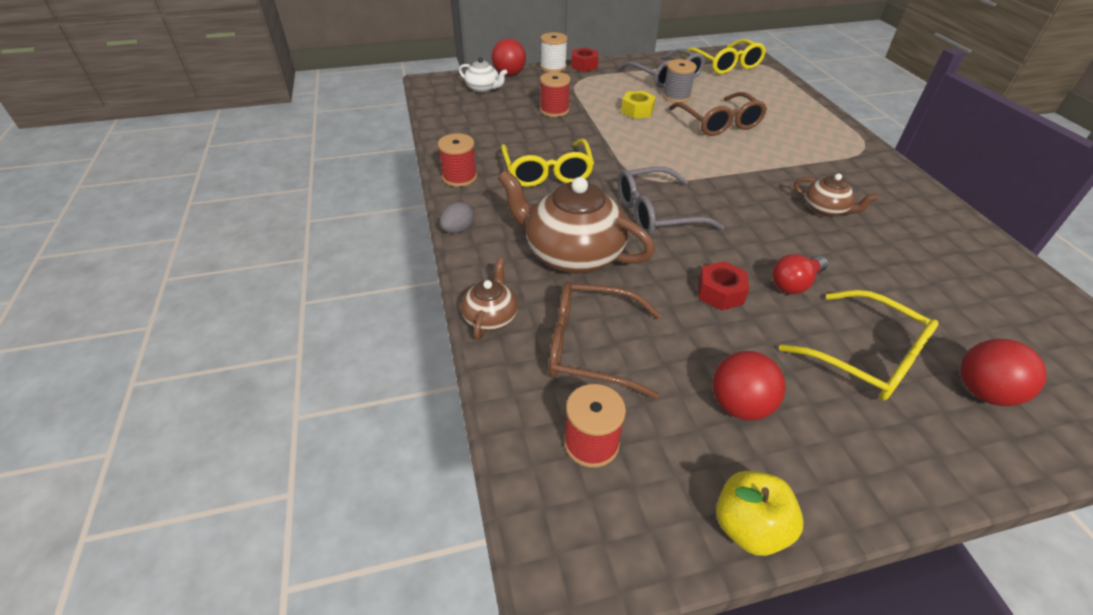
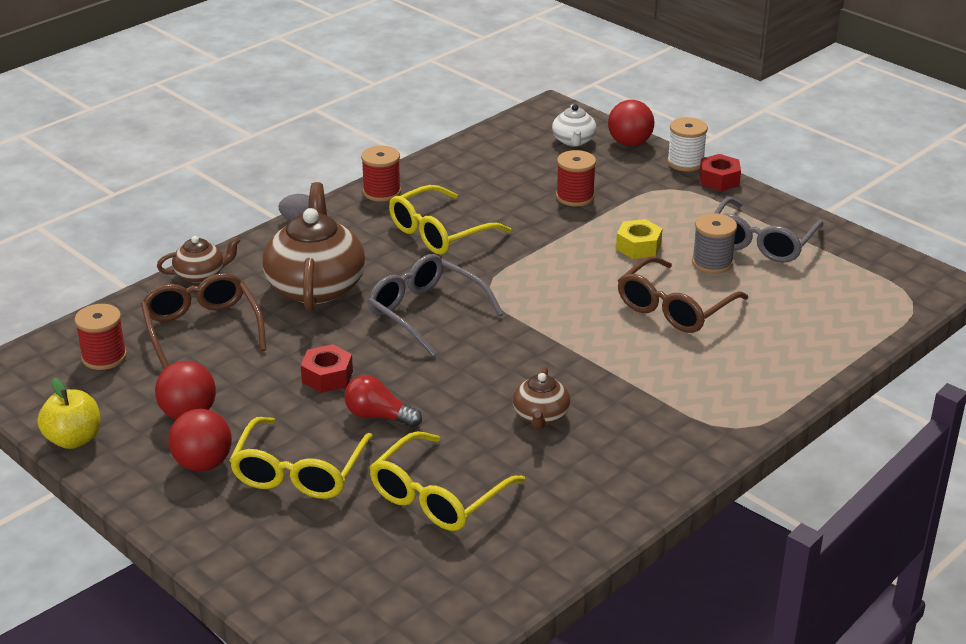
camera: 60 degrees right, 10 degrees down
yellow glasses [682,39,766,74] -> yellow glasses moved to [369,431,525,531]
red ball [961,339,1047,406] -> red ball moved to [168,409,232,471]

